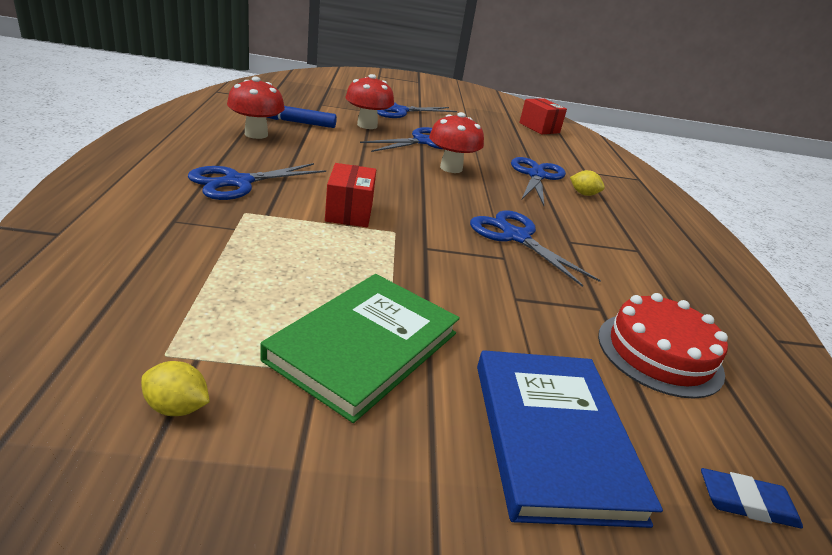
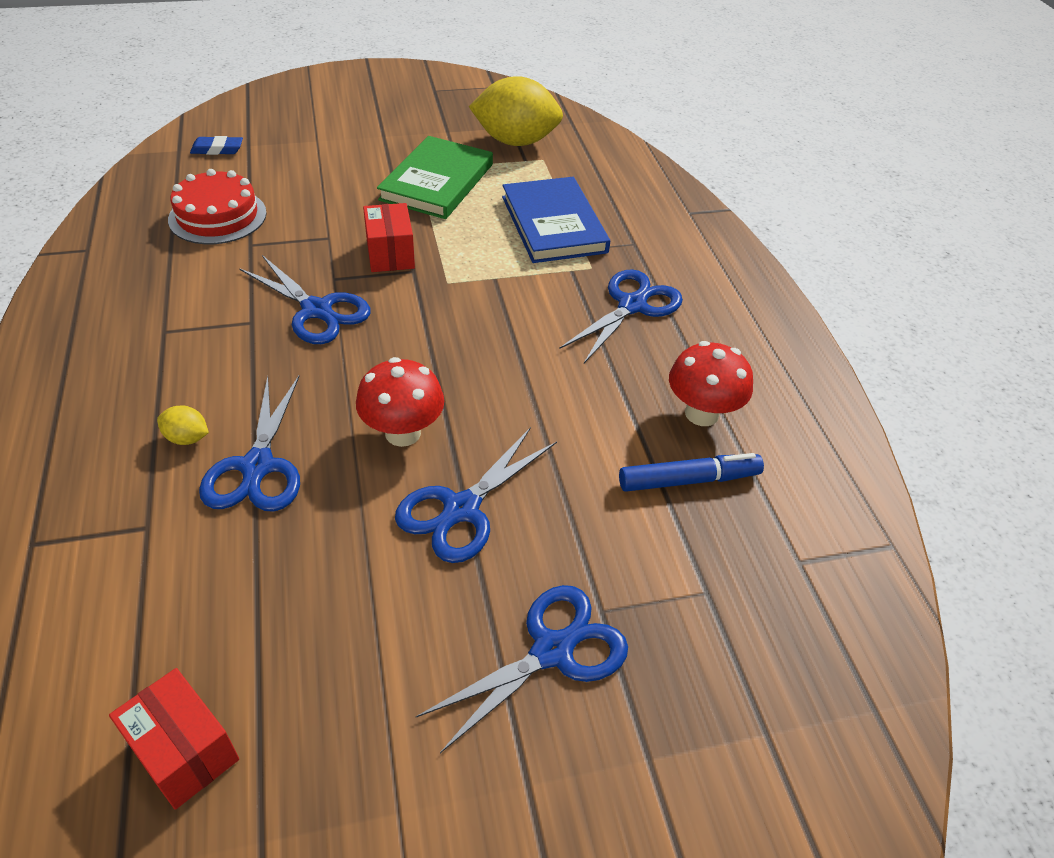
camera: 170 degrees right, 15 degrees up
yellow lemon [141,361,210,416] -> yellow lemon [469,76,563,146], size x2.46
red box [325,163,376,227] -> red box moved to [363,203,415,272]
red mushroom [345,74,394,129] -> none
blue book [477,350,663,528] -> blue book moved to [502,177,610,263]

